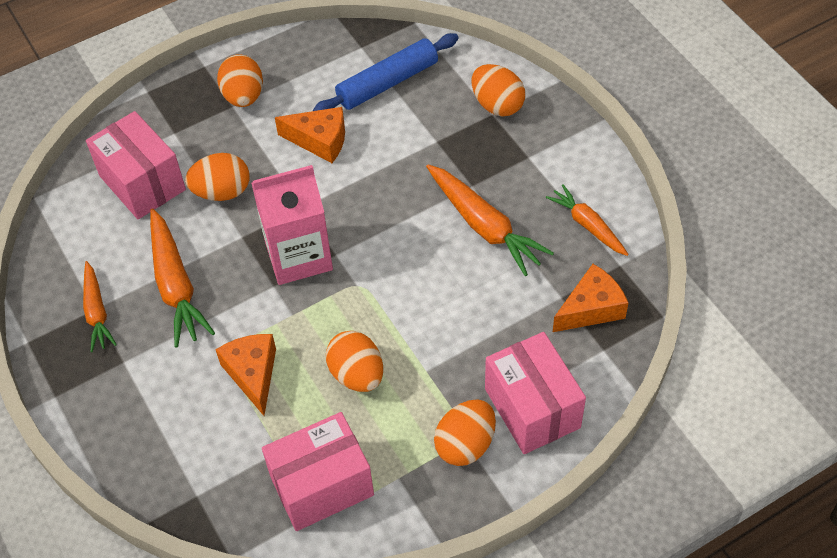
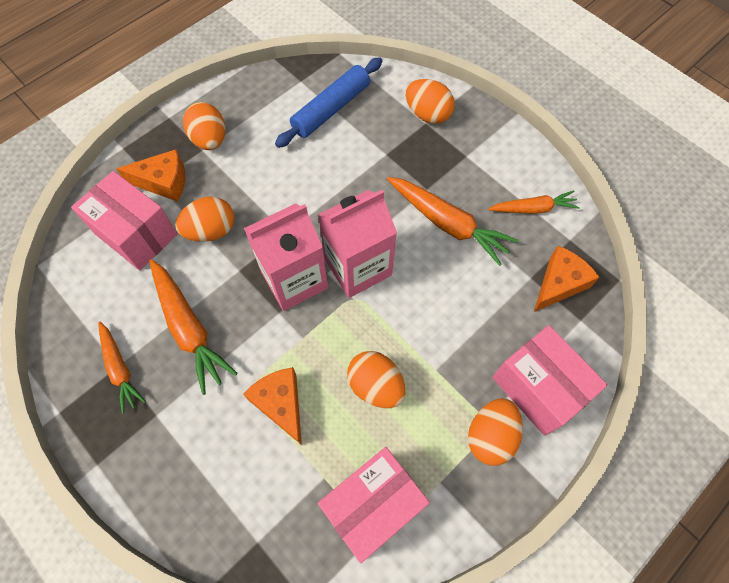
camera: 15 degrees left, 10 degrees up
orange cheese [275,107,345,163] -> orange cheese moved to [116,149,186,202]
orange carrot [546,184,629,256] -> orange carrot turned 135 degrees clockwise [488,191,580,214]
none -> pink carton [318,190,397,298]

